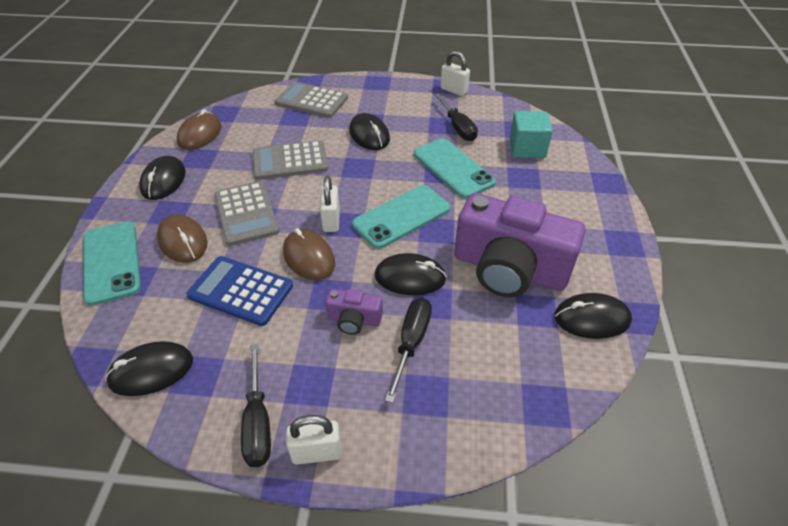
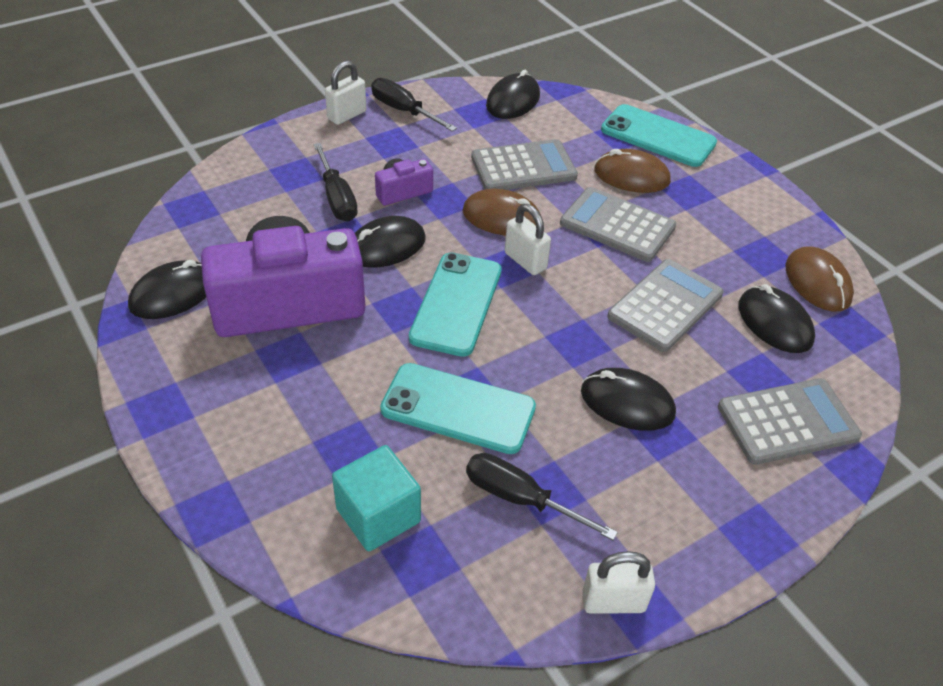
camera: 140 degrees right, 0 degrees up
black mouse [139,156,186,200] -> black mouse moved to [738,284,815,353]
blue calculator [186,256,293,326] -> grey calculator [471,139,578,190]

